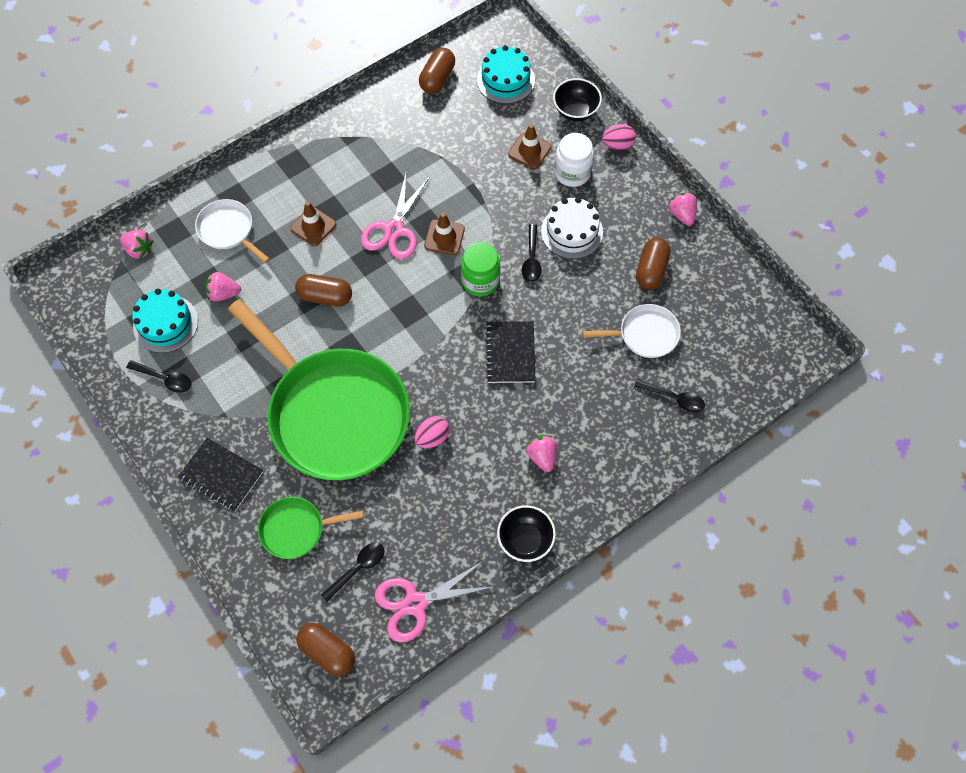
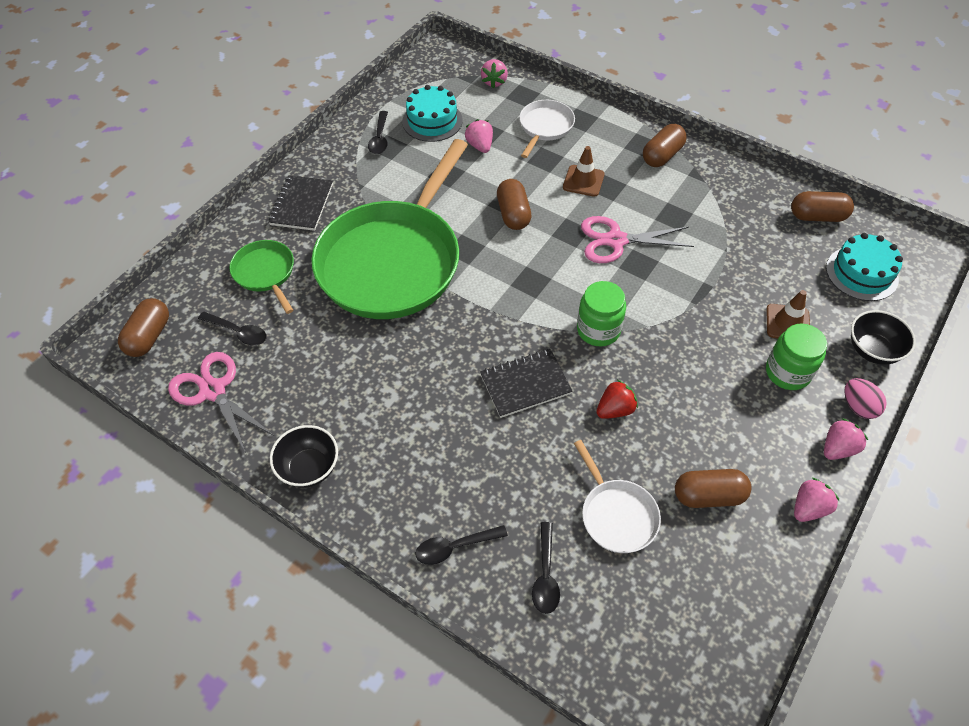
camera: 70 degrees right, 10 degrees down
pink egg [414,416,449,448] -> none
brown traffic cone [424,212,465,255] -> none
black spoon [522,224,542,282] -> black spoon moved to [415,525,508,565]
pink strawberry [526,435,557,472] -> pink strawberry moved to [824,418,868,460]
white cake [541,197,603,259] -> none
white jar [554,133,594,187] -> green jar [766,323,827,390]
none -> red strawberry [596,380,638,419]
none -> brown capsule [643,124,687,167]

